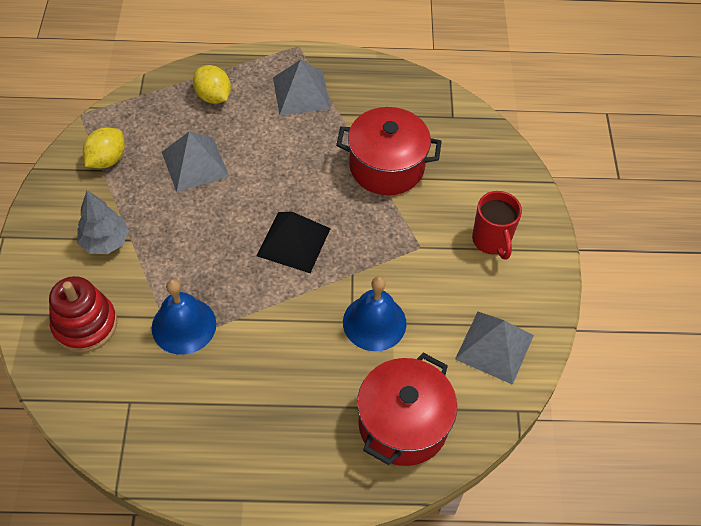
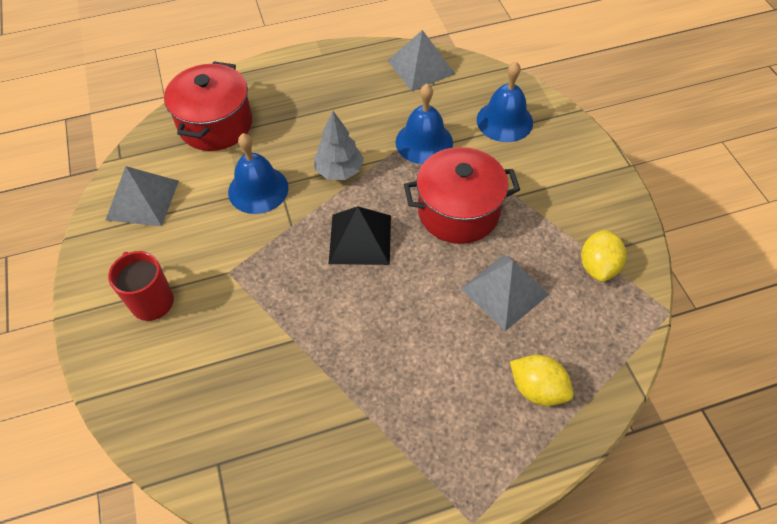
camera: 165 degrees right, 0 degrees up
red stacking toy [49,276,117,353] -> blue bell [477,62,533,142]
grey tree [77,190,129,254] -> grey tree moved to [314,111,364,180]
grey pyramid [273,60,331,115] -> grey pyramid moved to [387,30,455,91]
red pot [336,107,442,195] -> red pot moved to [404,147,520,244]

